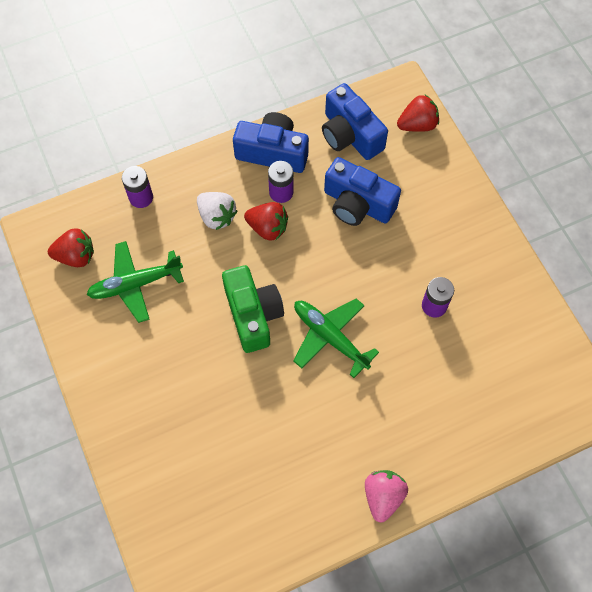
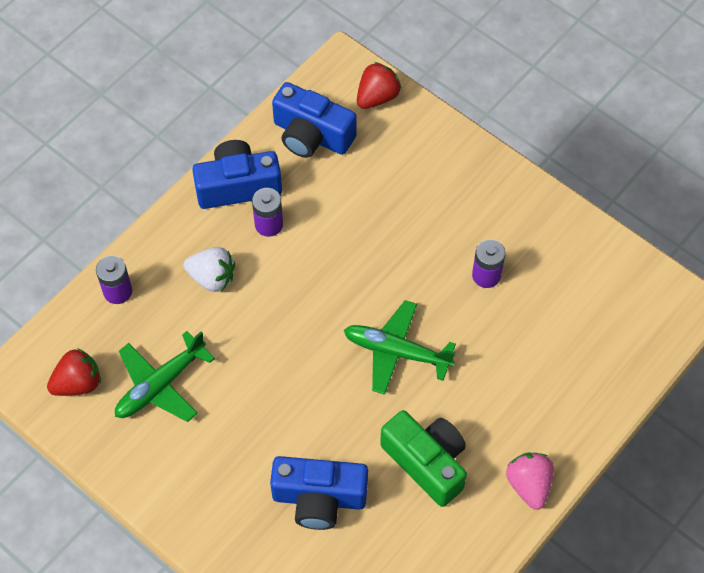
camera: 25 degrees left, 5 degrees down
green camera [222,265,284,353] -> green camera moved to [380,410,467,507]
red strawberry [244,202,288,241] -> none
blue camera [324,157,401,226] -> blue camera moved to [270,456,368,530]

